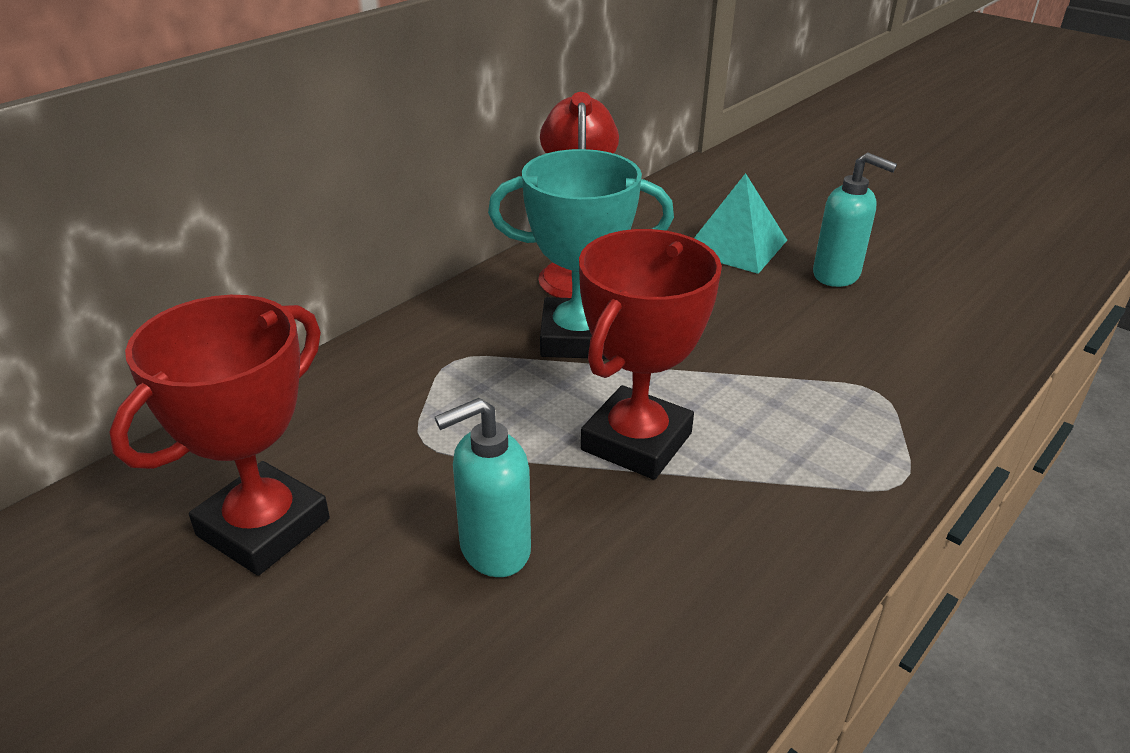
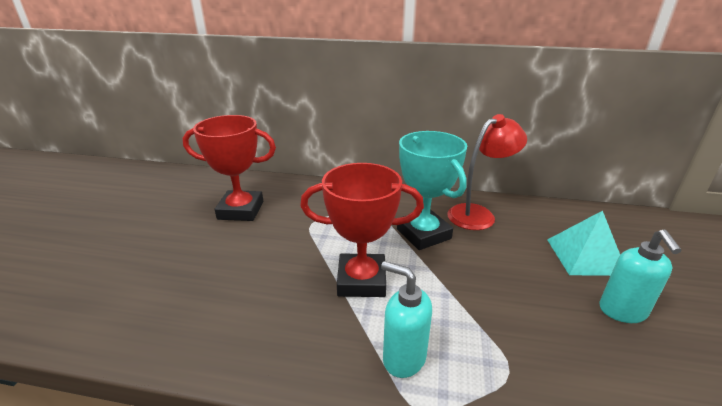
camera: 60 degrees right, 5 degrees down
turquoise soap dispenser [435,398,531,577] -> turquoise soap dispenser moved to [381,261,432,378]

